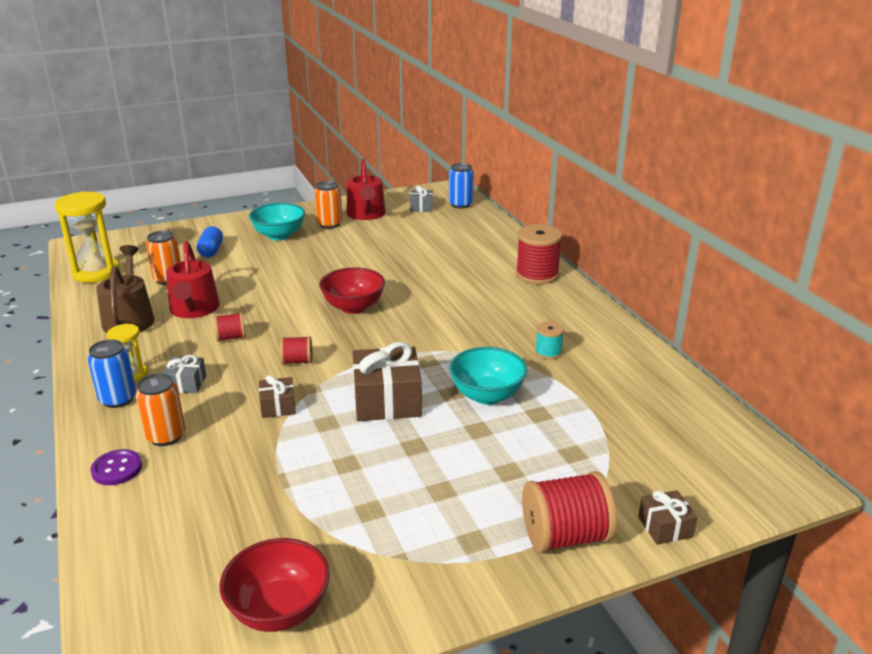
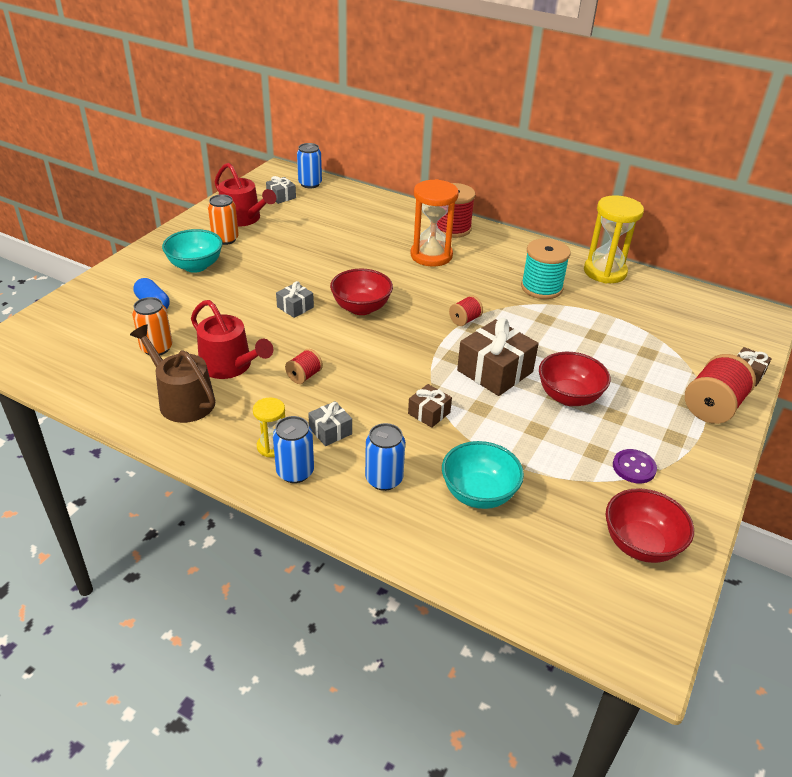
camera: 40 degrees left, 10 degrees up
yellow hourglass [55,191,120,283] -> yellow hourglass moved to [584,195,644,283]
purple button [90,449,142,485] -> purple button moved to [613,449,657,483]
orange can [135,373,185,446] -> blue can [365,423,405,491]
red spool [280,336,312,364] -> red spool moved to [449,295,483,326]
turquoise bowl [449,347,527,405] -> turquoise bowl moved to [442,441,524,509]
turquoise spool [535,322,564,359] -> turquoise spool [521,238,571,299], size x1.90
none -> grey gift [276,281,314,318]
none -> orange hourglass [411,179,459,266]
none -> red bowl [539,352,610,406]

